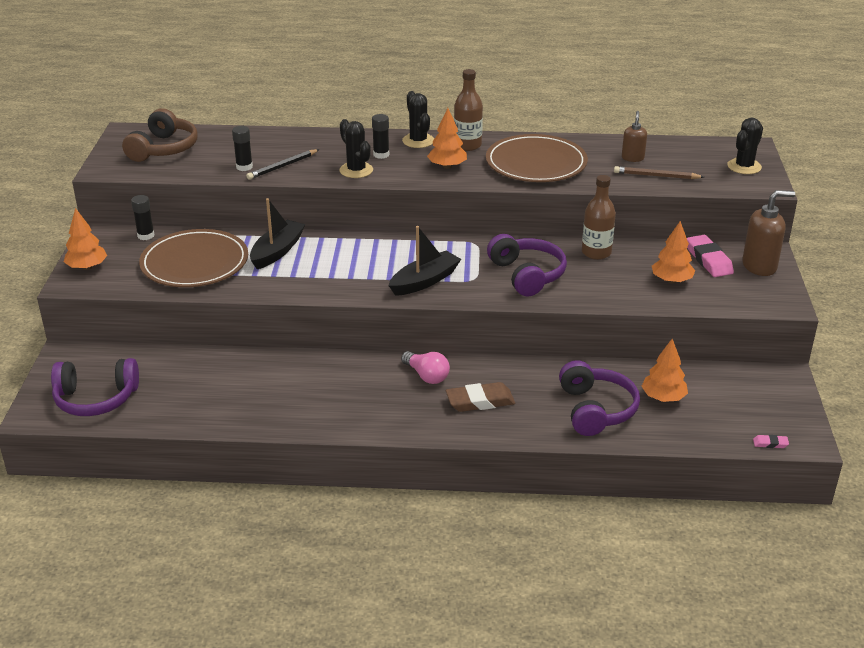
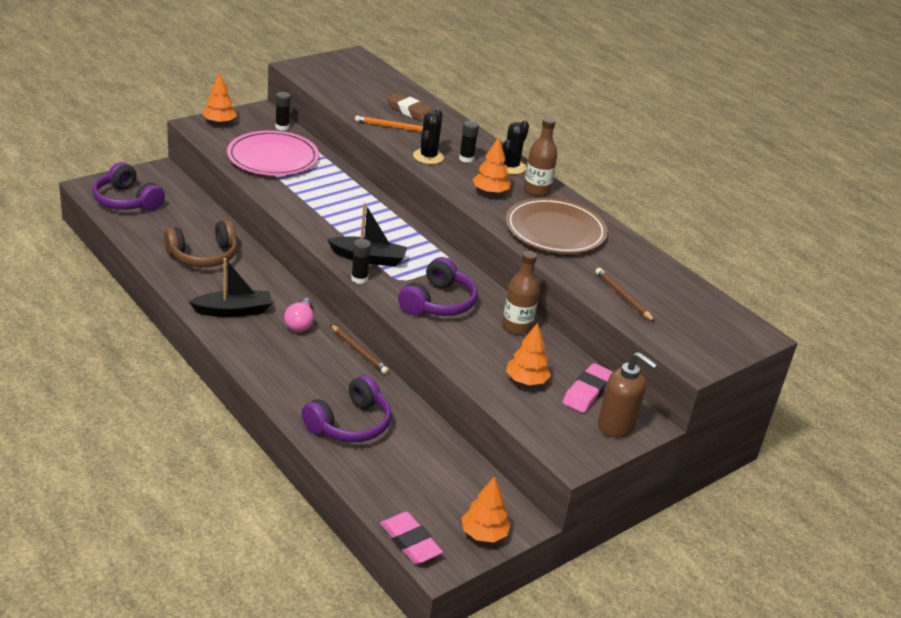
camera: 45 degrees right, 0 degrees up
brown headphones [122,108,198,162] -> brown headphones moved to [164,220,238,267]
brown plate [139,229,248,287] -> pink plate [227,130,319,176]
black glue stick [232,126,253,171] -> black glue stick moved to [351,239,371,284]
black pencil [246,149,319,180] -> orange pencil [355,116,423,132]
black boat [250,198,306,269] -> black boat moved to [188,258,272,317]
brown eraser [446,382,515,412] -> brown eraser moved to [386,93,434,122]
brown soap dispenser [622,111,647,162] -> none
orange tree [641,339,688,402] -> orange tree moved to [462,476,511,543]
black cactus [727,118,763,174] -> none
pink eraser [753,435,789,448] -> pink eraser [380,512,443,564], size x2.11
none -> brown pencil [330,324,389,374]

